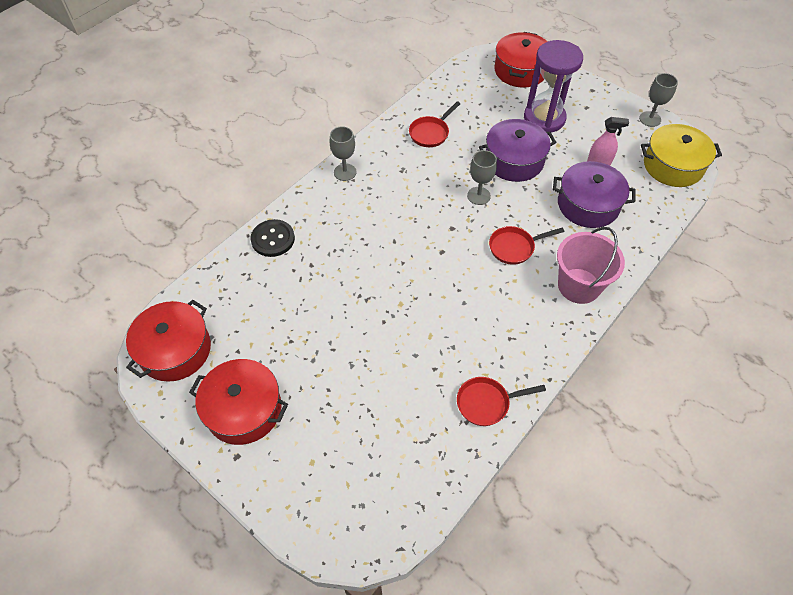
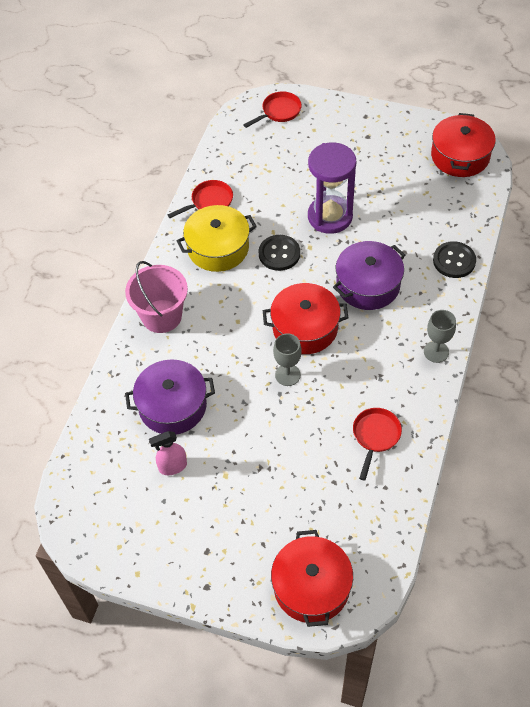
camera: 160 degrees right, 0 degrees up
red pot [189,359,288,445] -> red pot moved to [263,283,348,354]
purple pot [479,119,557,182] -> purple pot moved to [333,241,405,310]
red pan [489,226,564,265] -> red pan moved to [243,91,302,128]
purple hourglass [524,40,583,133] -> purple hourglass moved to [308,142,356,234]
grey goblet [639,73,678,127] -> none
yellow pot [641,124,722,187] -> yellow pot moved to [177,205,257,272]
none -> black button [258,235,300,271]

